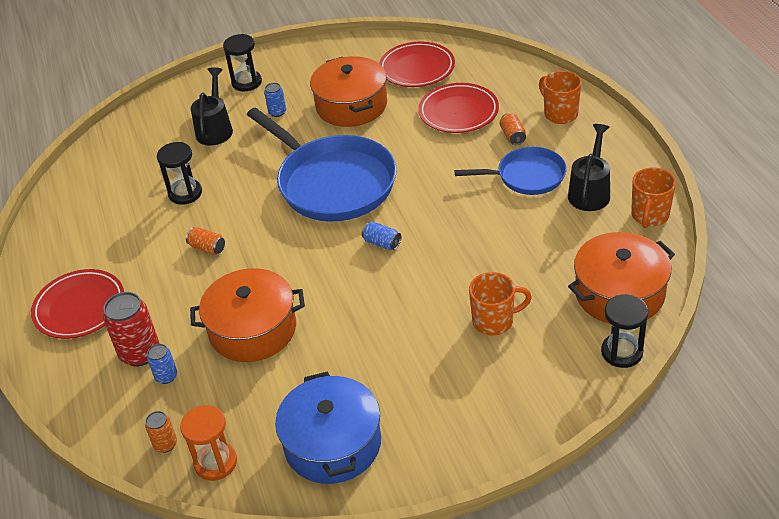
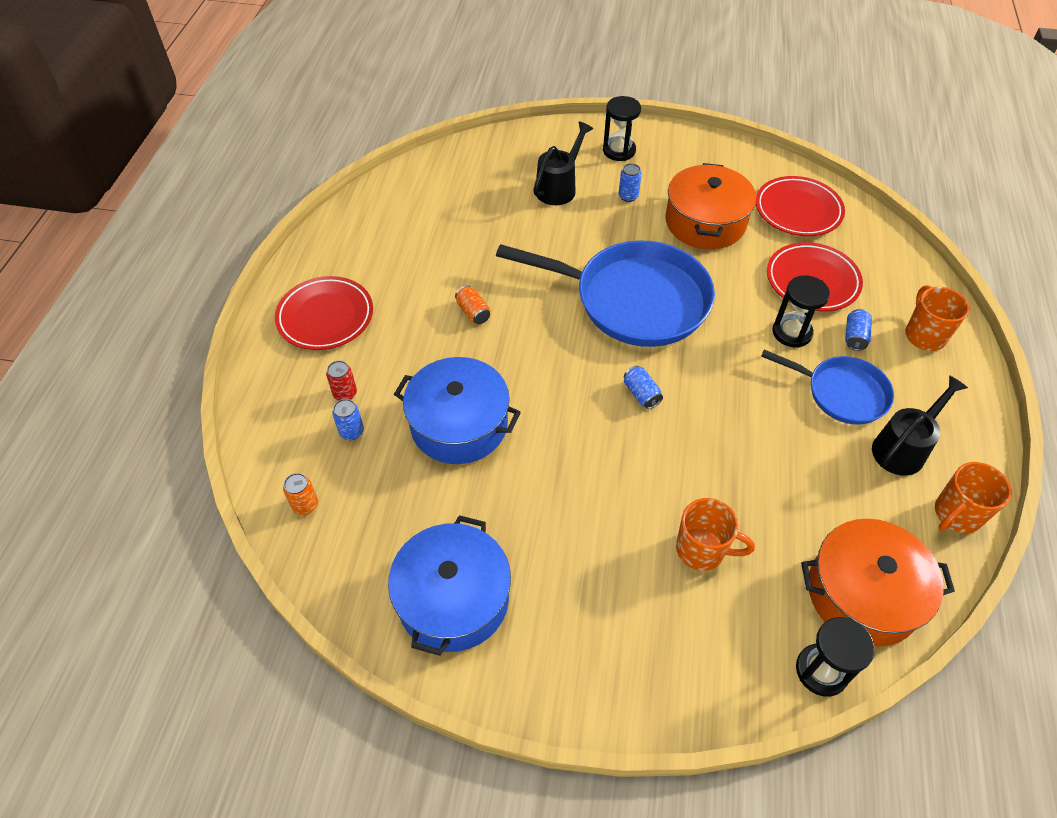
camera: 25 degrees right, 10 degrees up
red can [103,292,160,366] -> red can [326,360,357,401], size x0.54
black hourglass [157,142,202,205] -> black hourglass moved to [772,275,830,348]
orange hourglass [180,405,237,481] -> none
orange pot [190,268,305,362] -> blue pot [394,357,521,464]
blue pan [247,108,397,222] -> blue pan turned 60 degrees counterclockwise [496,240,715,347]
orange can [500,113,526,145] -> blue can [845,309,872,351]

